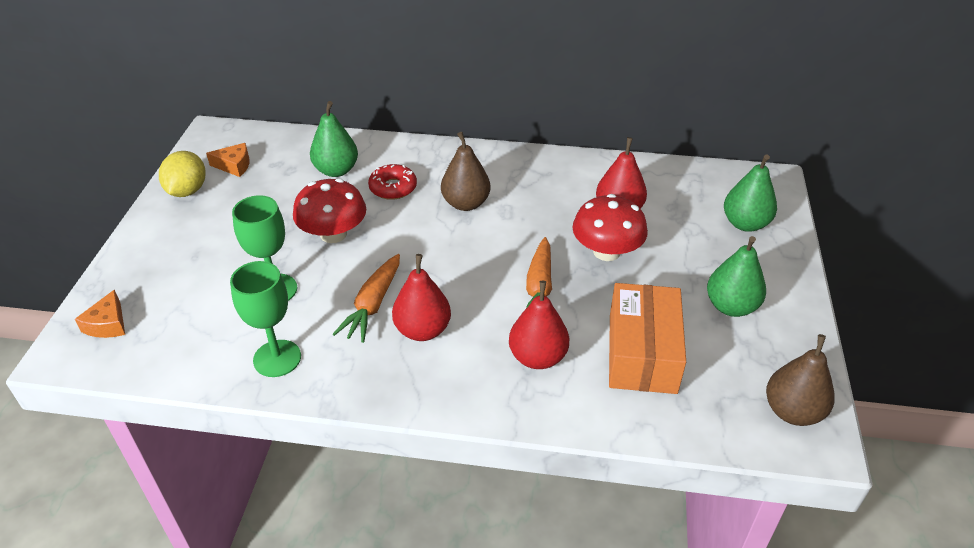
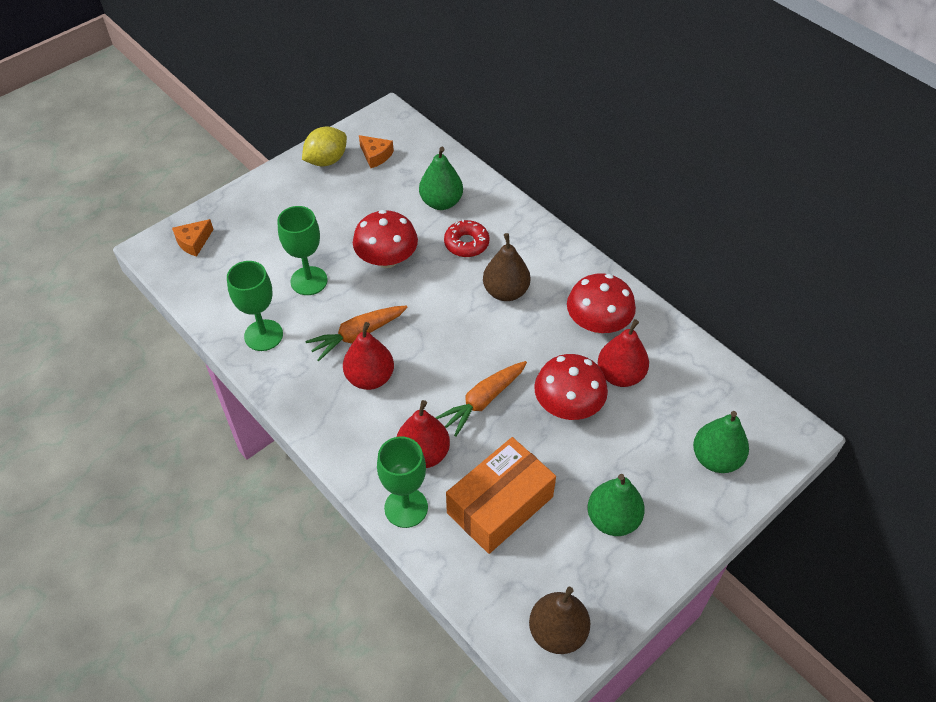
camera: 40 degrees right, 10 degrees up
none -> green goblet [377,436,428,528]
none -> red mushroom [567,273,636,333]

